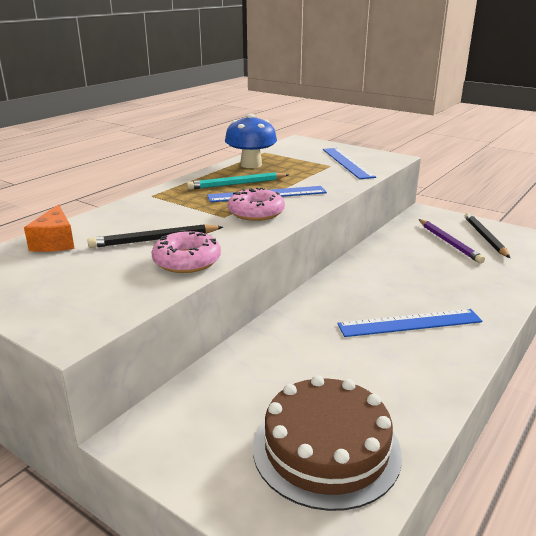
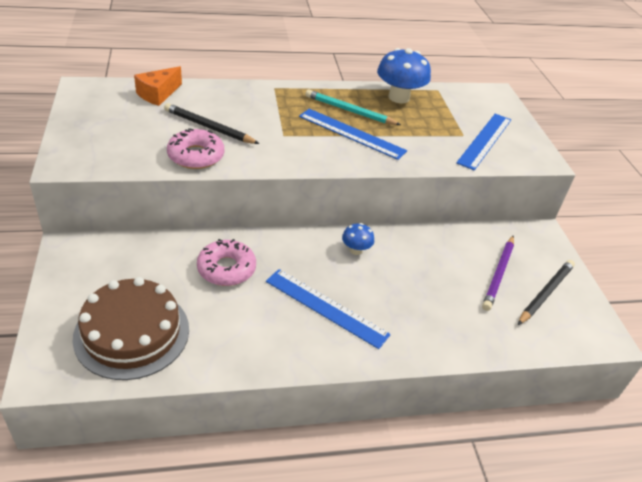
camera: 40 degrees right, 15 degrees up
pink donut [228,187,285,221] -> pink donut moved to [197,239,256,286]
none -> blue mushroom [342,223,374,255]

